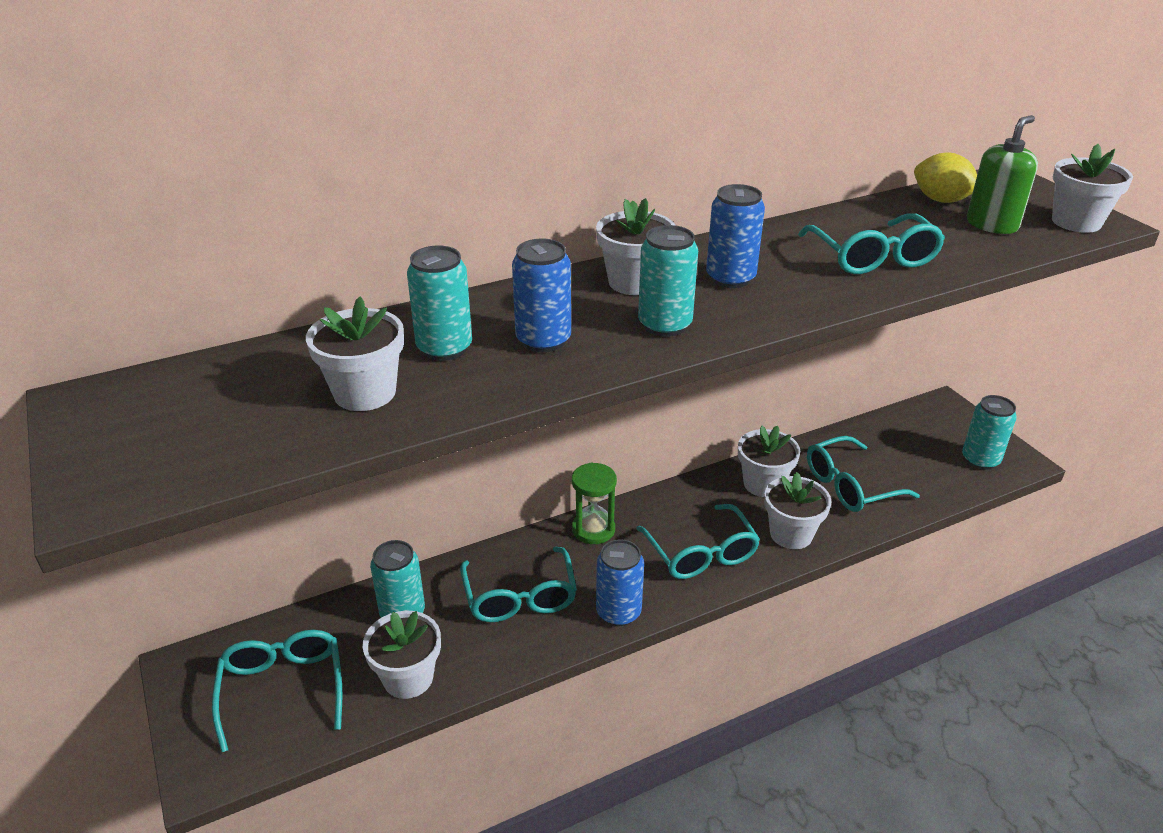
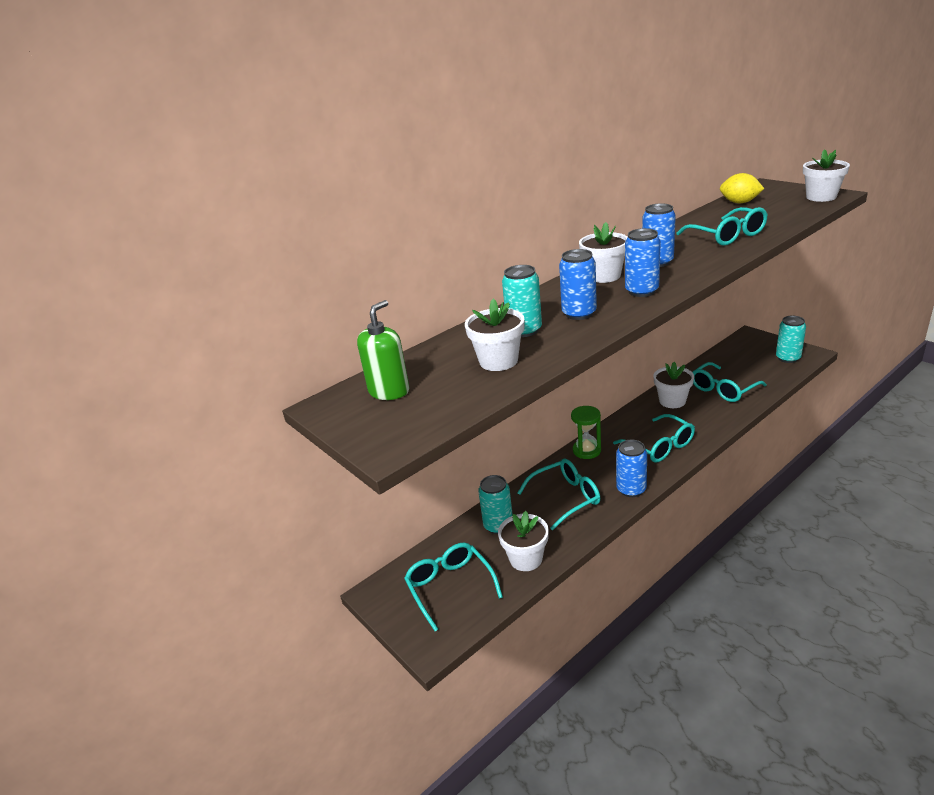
camera: 10 degrees left, 5 degrees down
turquoise glasses [460,547,577,622] -> turquoise glasses turned 90 degrees counterclockwise [518,459,600,530]
turquoise can [638,225,698,337] -> blue can [625,228,661,297]
white flower pot [764,472,832,549] -> none
green soap dispenser [967,115,1038,234] -> green soap dispenser moved to [357,300,410,400]

